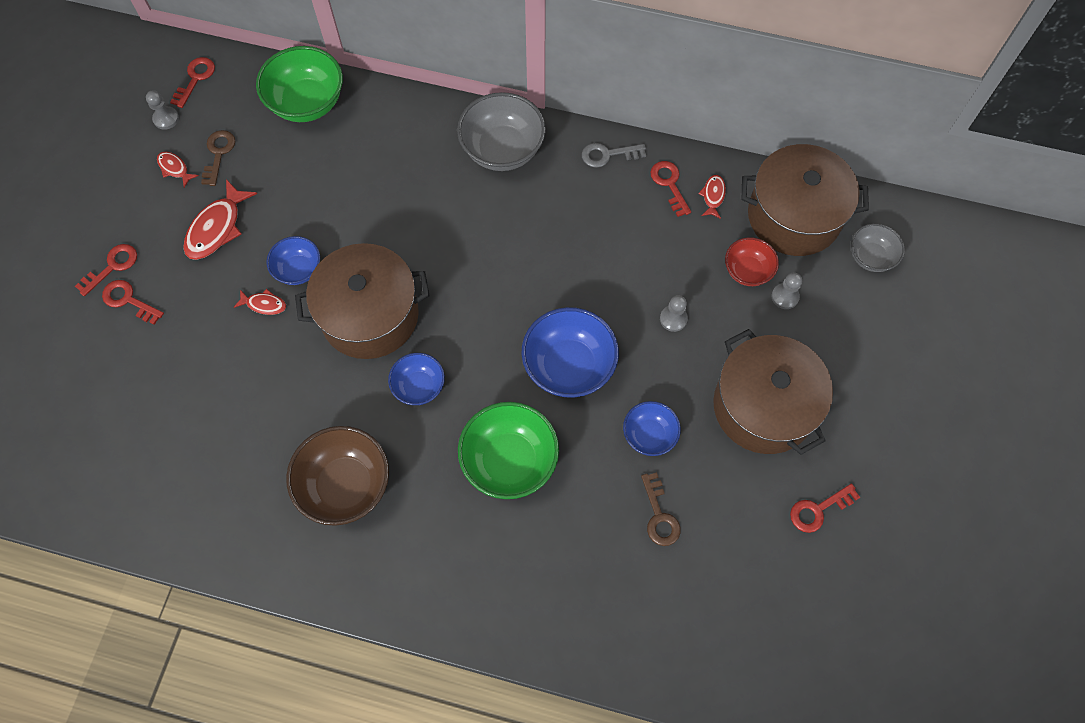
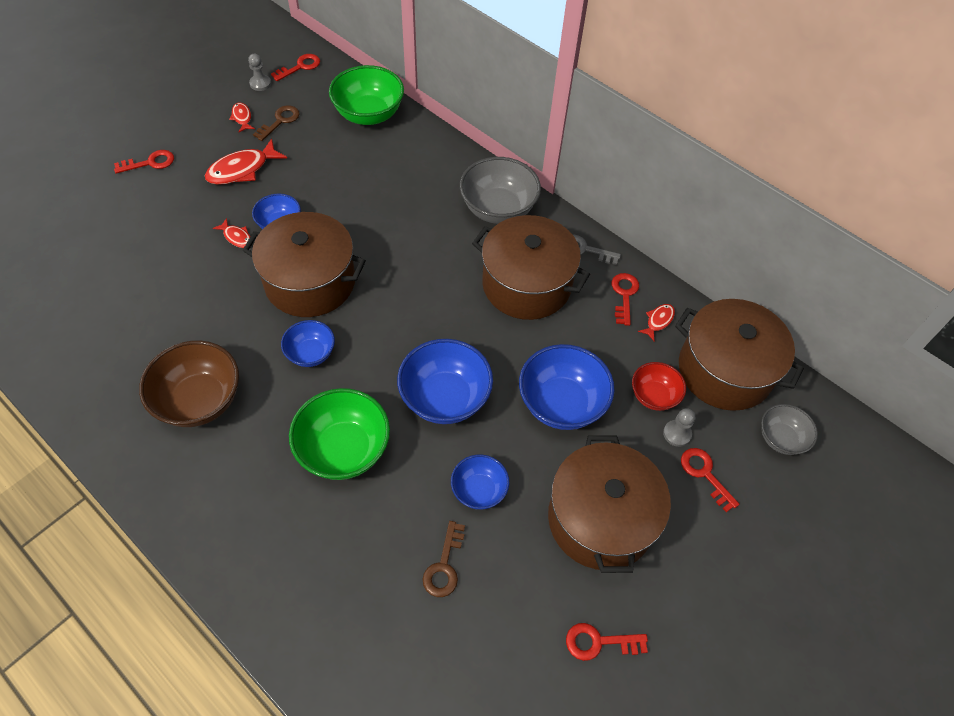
camera: 25 degrees right, 10 degrees down
red key [102,280,164,325] -> red key moved to [681,448,739,512]
grey pawn [660,295,688,332] -> blue bowl [519,344,615,430]
none -> brown pot [472,215,590,320]

